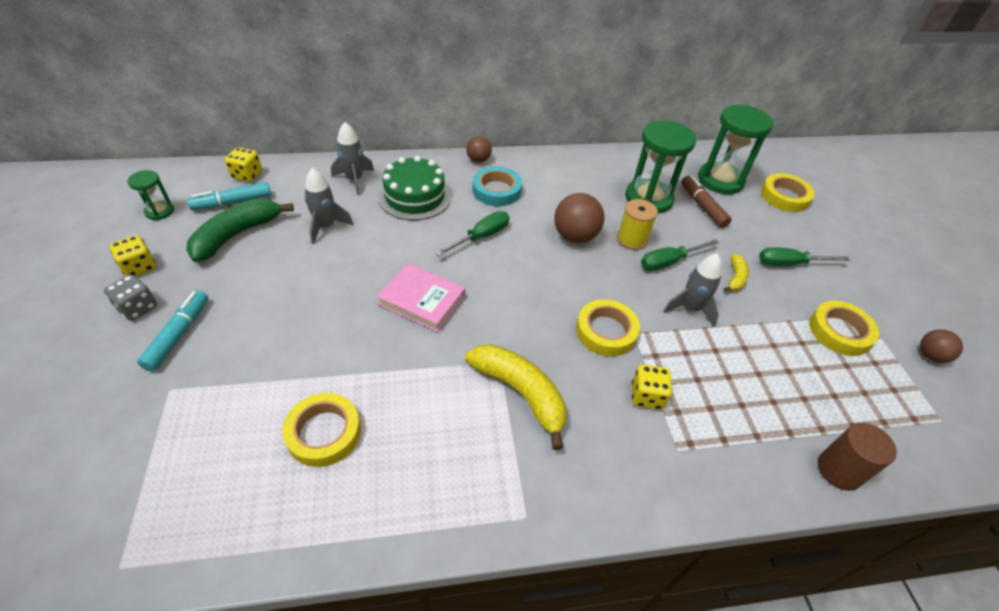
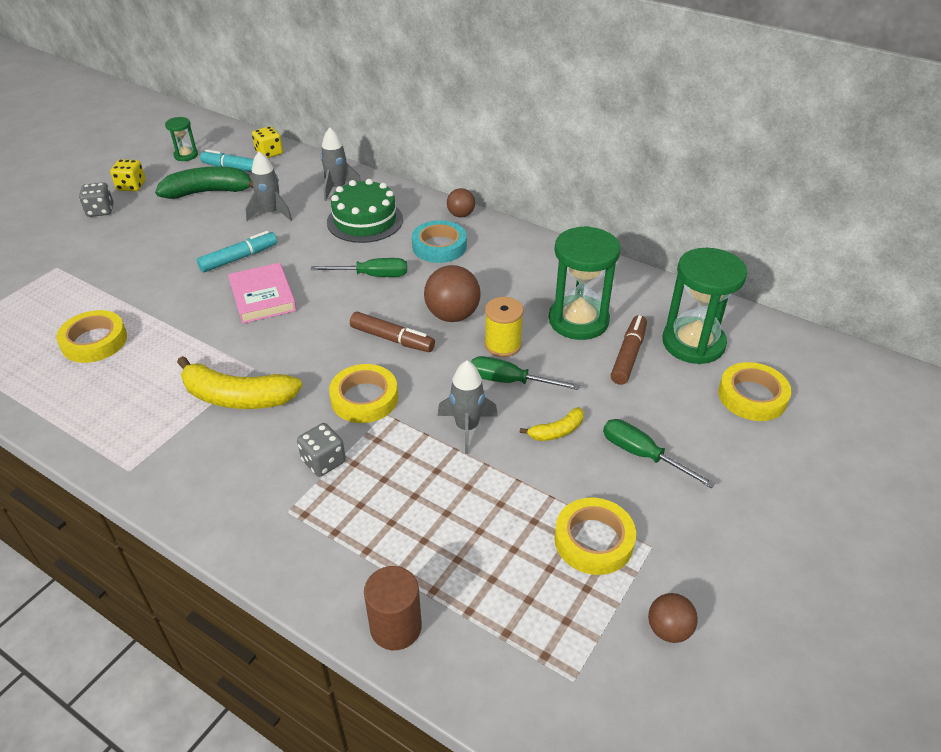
camera: 45 degrees right, 5 degrees down
turquoise marker [137,290,208,371] -> turquoise marker moved to [197,231,277,272]
yellow banana [465,344,566,450] -> yellow banana turned 105 degrees clockwise [177,356,302,409]
yellow dice [632,365,672,410] -> grey dice [297,423,346,477]
none -> brown marker [350,312,435,352]

